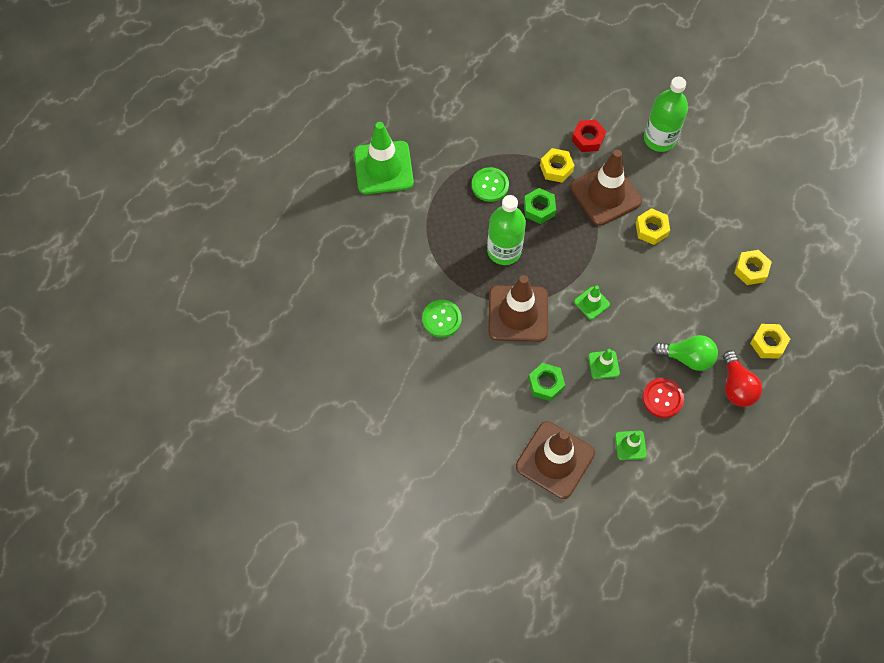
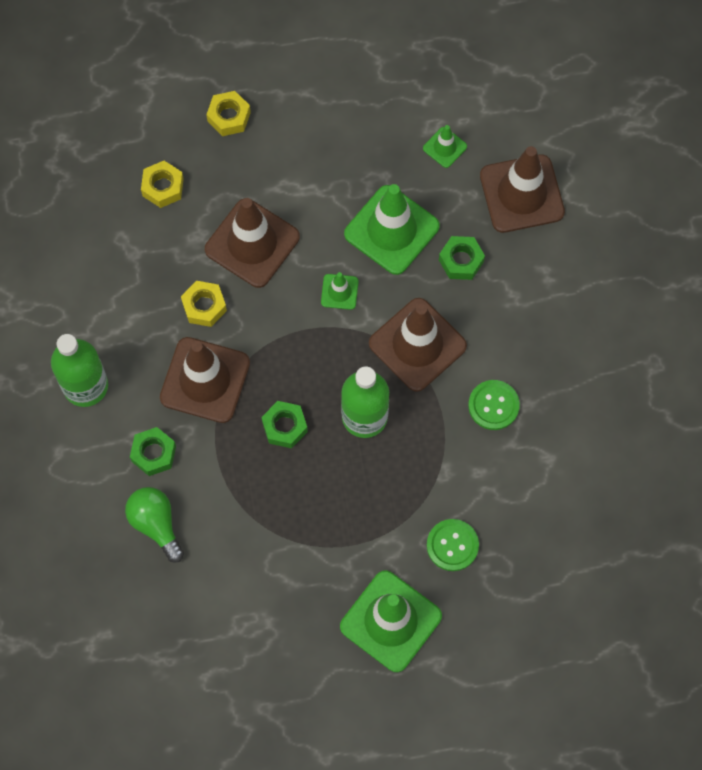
camera: 135 degrees left, 5 degrees up
green button [472,167,509,202] -> green button moved to [427,519,479,571]
yellow nut [540,148,574,183] -> none
red nut [572,120,606,152] -> green nut [130,427,176,476]
green traffic cone [588,349,620,379] -> green traffic cone [344,184,440,275], size x2.13
red button [642,378,684,418] -> none
green light bulb [652,335,718,371] -> green light bulb moved to [125,487,184,563]
red light bulb [723,350,762,407] -> none
none -> brown traffic cone [205,198,300,288]

